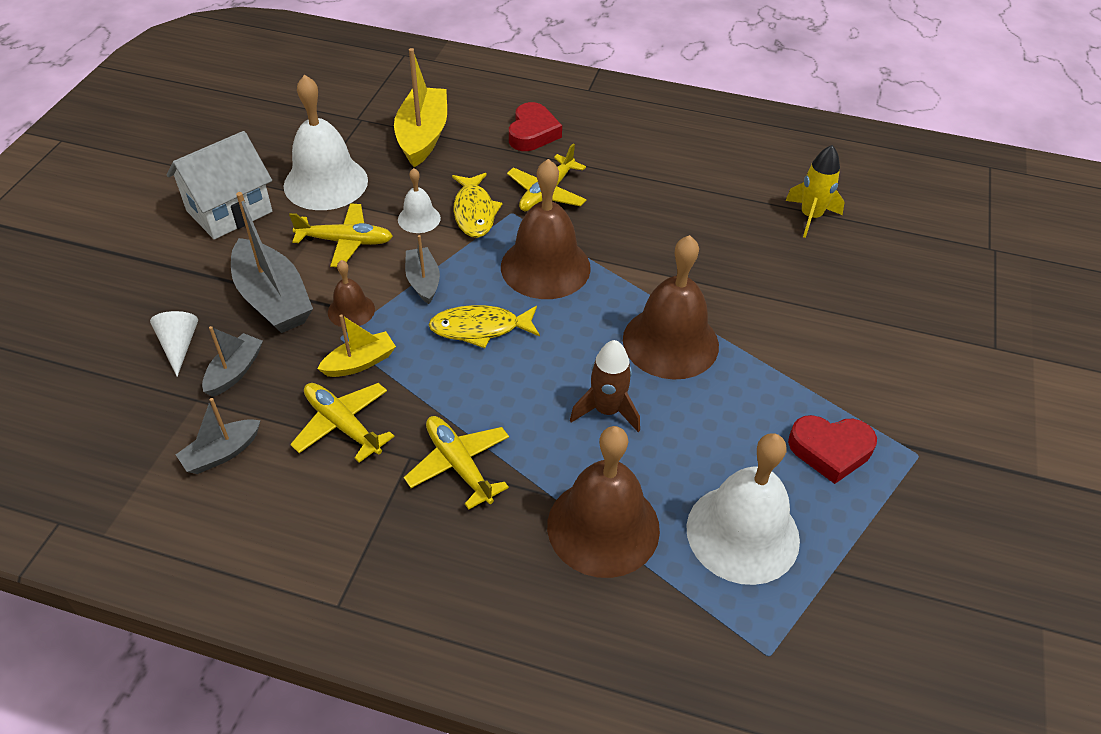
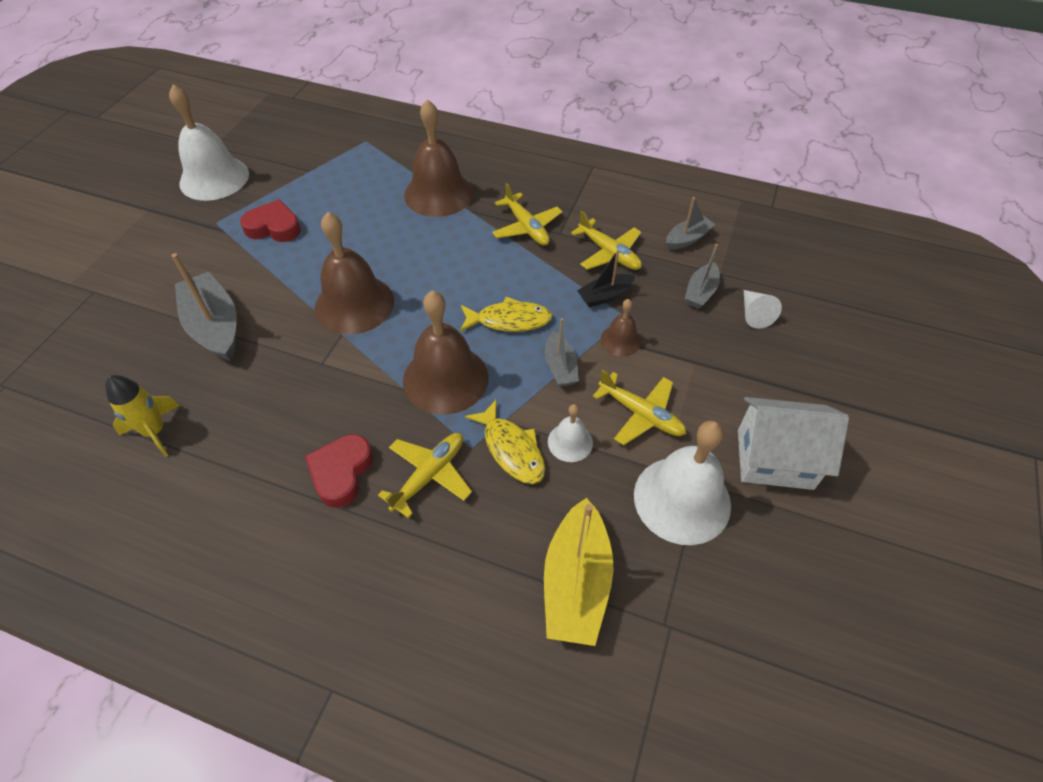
camera: 175 degrees left, 5 degrees up
white house [167,131,272,240] -> white house turned 45 degrees clockwise [738,397,849,490]
grey boat [231,192,313,333] -> grey boat moved to [171,253,237,361]
yellow plane [289,203,393,267] -> yellow plane turned 150 degrees counterclockwise [593,370,687,445]
yellow boat [317,314,396,377] -> black boat [577,250,635,307]
yellow fish [452,173,502,238] -> yellow fish turned 150 degrees clockwise [465,400,545,484]
red heart [509,102,562,151] -> red heart moved to [305,434,373,508]
brown rocket [570,340,640,432] -> none
white bell [686,433,800,585] -> white bell moved to [169,84,249,201]

